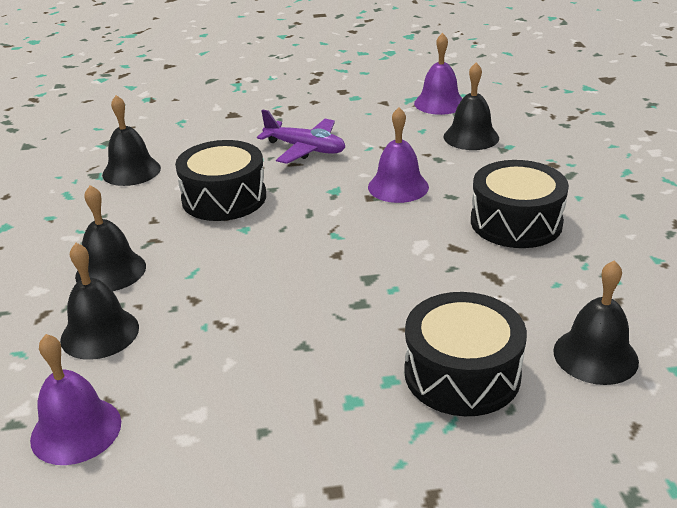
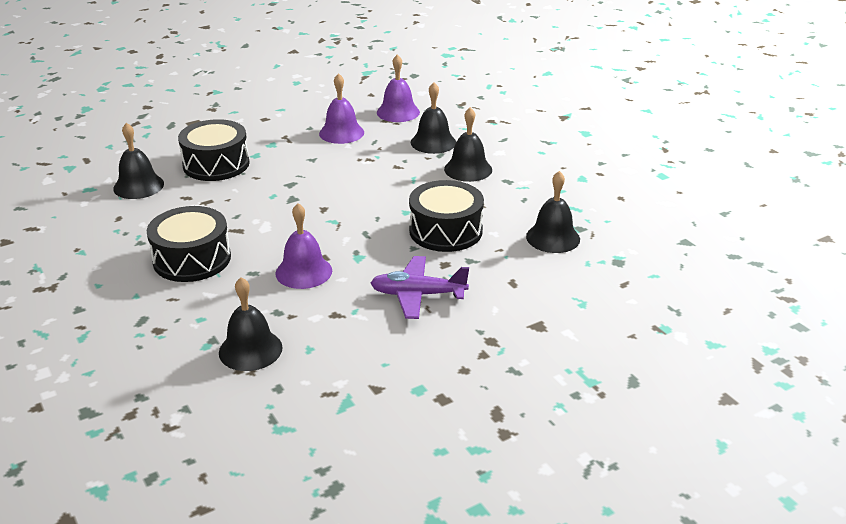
camera: 155 degrees right, 0 degrees up
purple bell [414,33,463,115] -> purple bell moved to [319,73,364,144]

